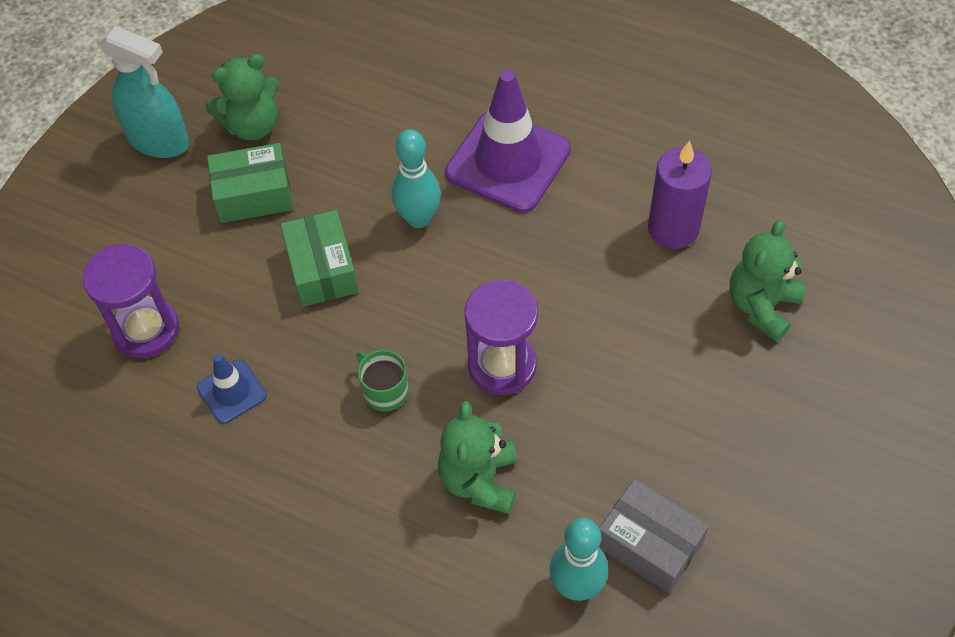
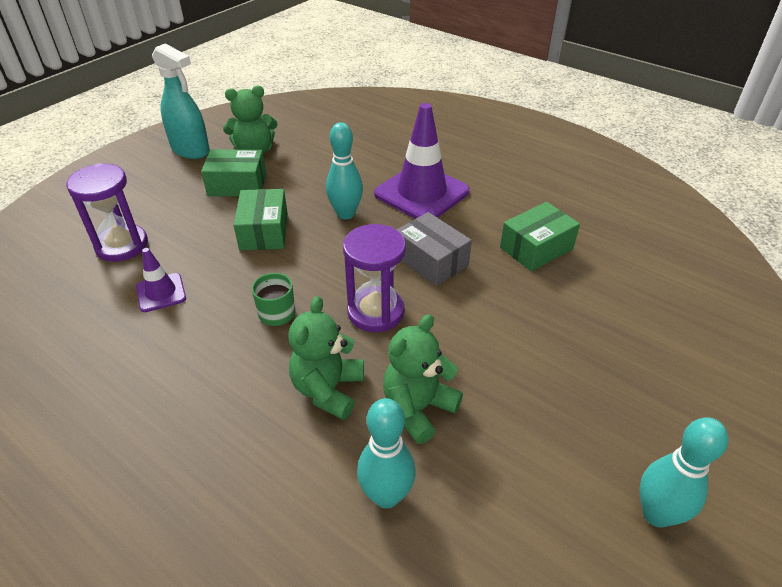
camera: 10 degrees right, 15 degrees down
blue traffic cone [197,354,267,424] -> purple traffic cone [136,248,186,312]
grey box [599,479,709,593] -> grey box moved to [397,212,472,286]
purple candle [648,141,712,249] -> green box [500,202,580,271]
green teddy bear [730,219,806,342] -> green teddy bear moved to [383,314,463,444]
none -> turquoise bowling pin [639,418,728,527]

